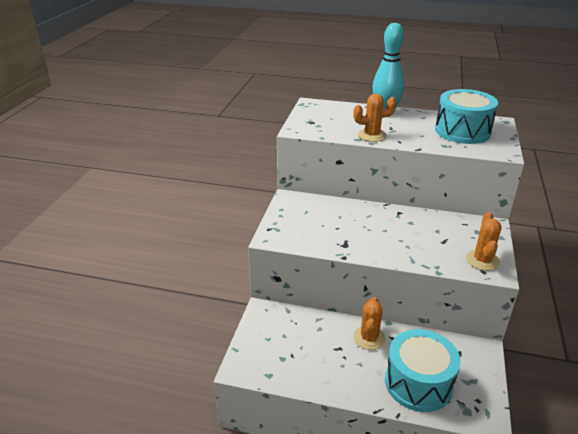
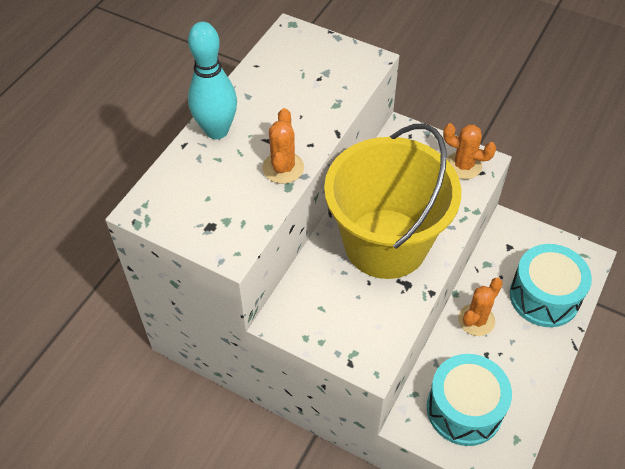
camera: 75 degrees left, 20 degrees up
orange cactus [353,297,386,350] -> orange cactus turned 75 degrees counterclockwise [458,278,503,336]
turquoise drum [435,89,498,144] -> turquoise drum moved to [427,354,512,446]
none -> yellow bucket [324,124,461,279]

